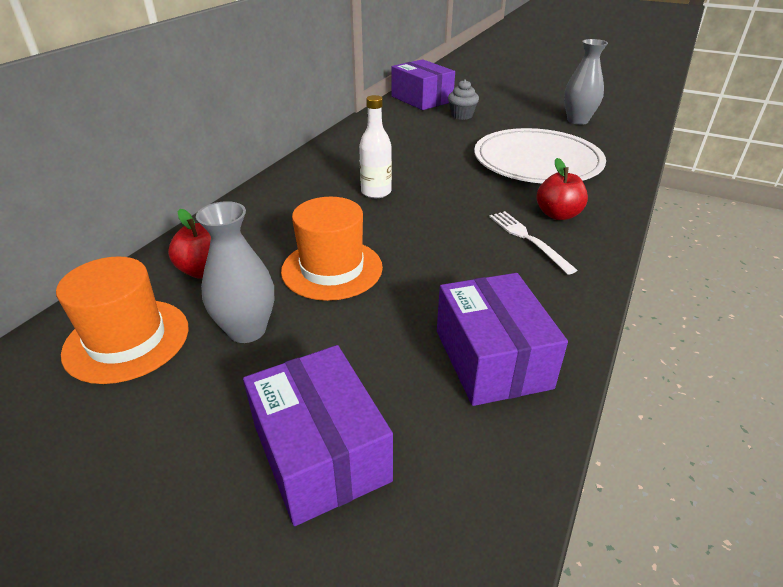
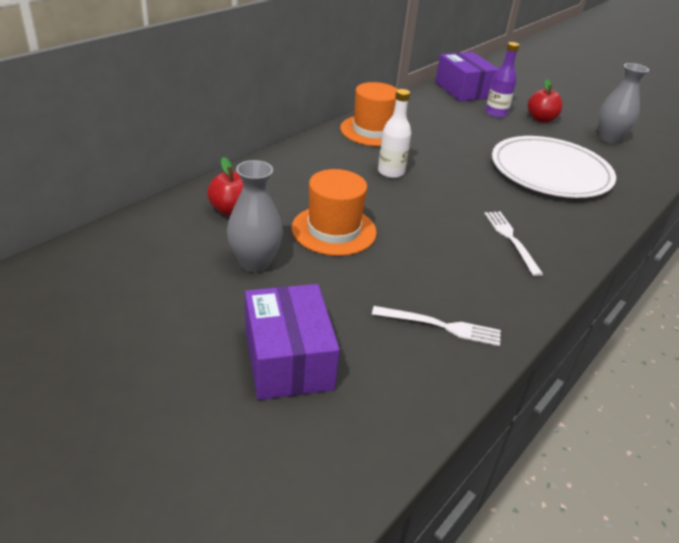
camera: 10 degrees right, 0 degrees up
orange hat [56,256,189,384] -> orange hat moved to [340,82,398,146]
purple box [437,273,568,406] -> white fork [372,306,501,346]
grey cupcake [448,79,479,120] -> purple bottle [485,42,519,118]
red apple [536,158,588,220] -> red apple moved to [528,79,563,123]

